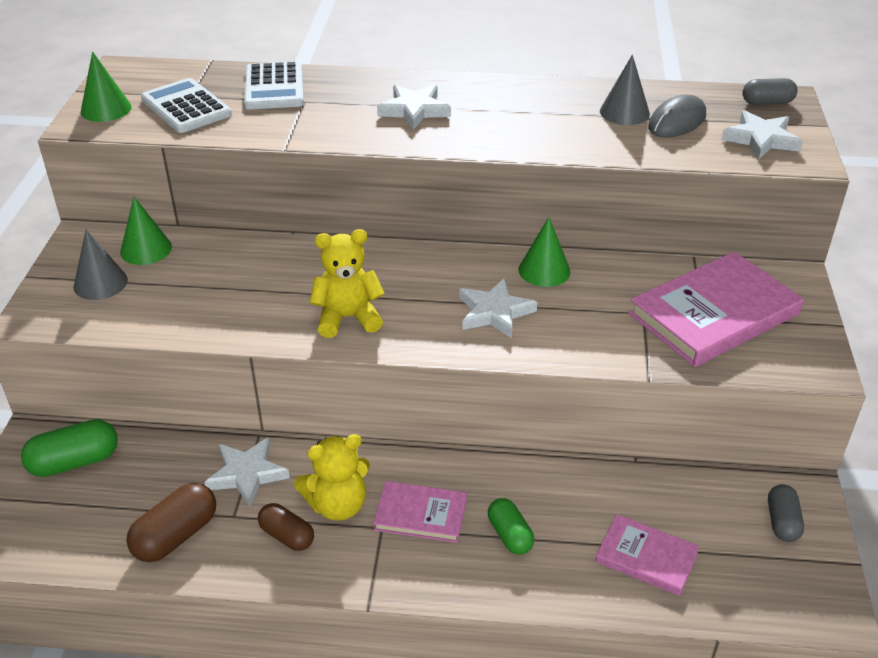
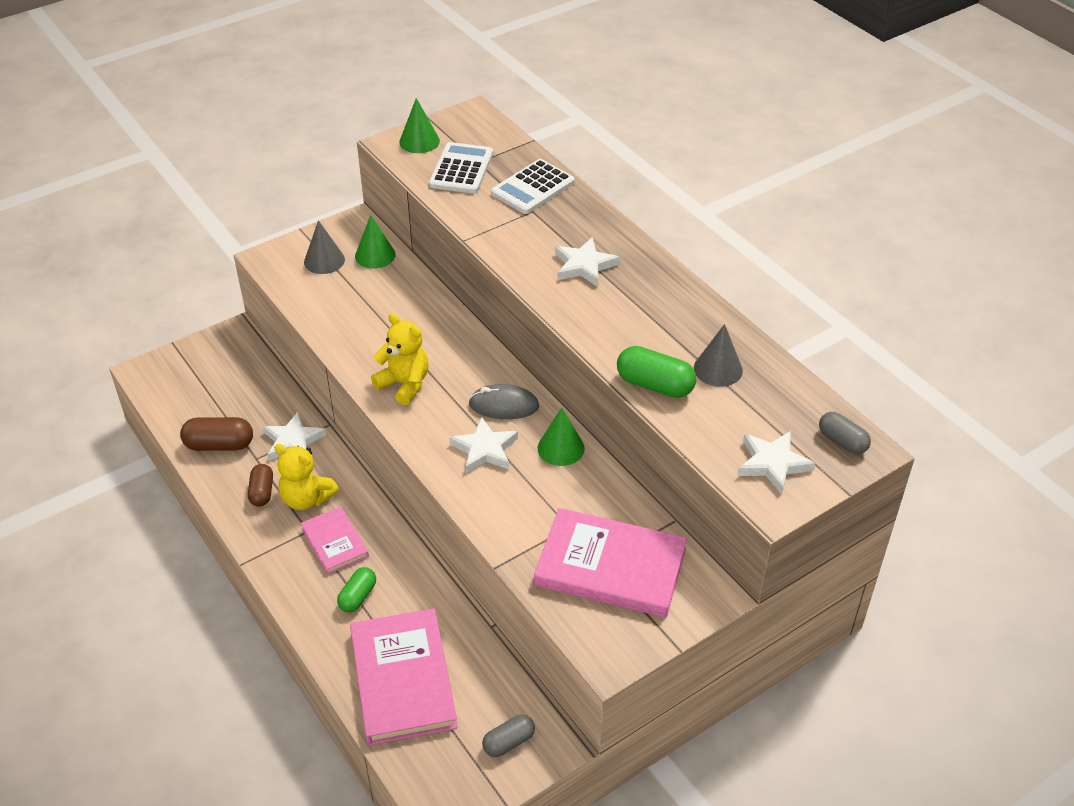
camera: 50 degrees right, 5 degrees up
green capsule [21,419,118,477] -> green capsule moved to [617,346,696,398]
pink book [595,514,699,596] -> pink book [350,608,457,745], size x1.82
grey mouse [648,95,706,137] -> grey mouse moved to [469,384,539,419]

